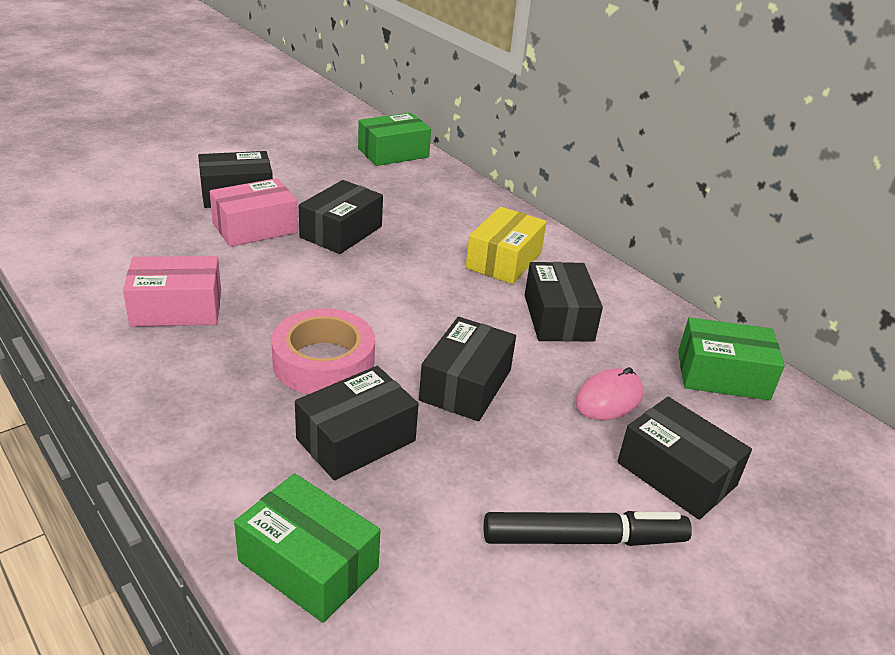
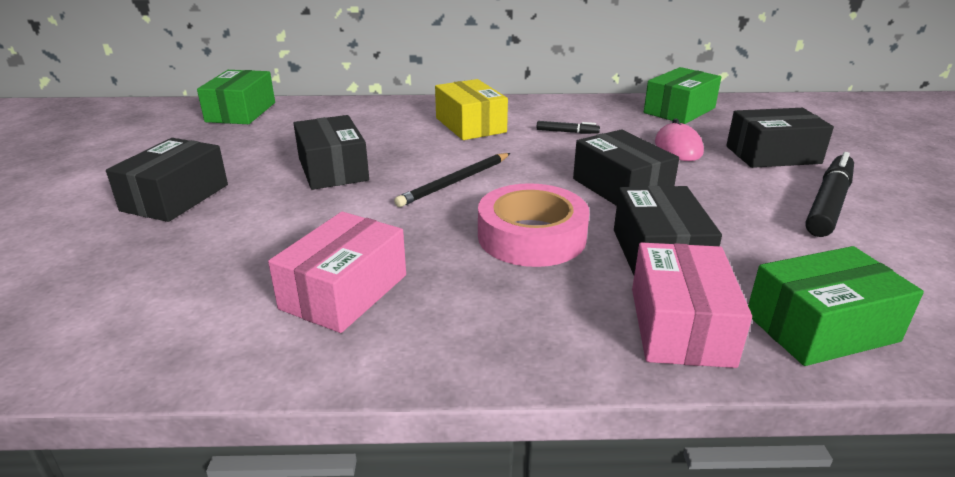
camera: 50 degrees left, 5 degrees down
pink box [210,178,298,247] -> pink box moved to [632,242,752,368]
black box [525,262,603,342] -> black marker [537,121,600,134]
none -> black pencil [394,153,511,207]

